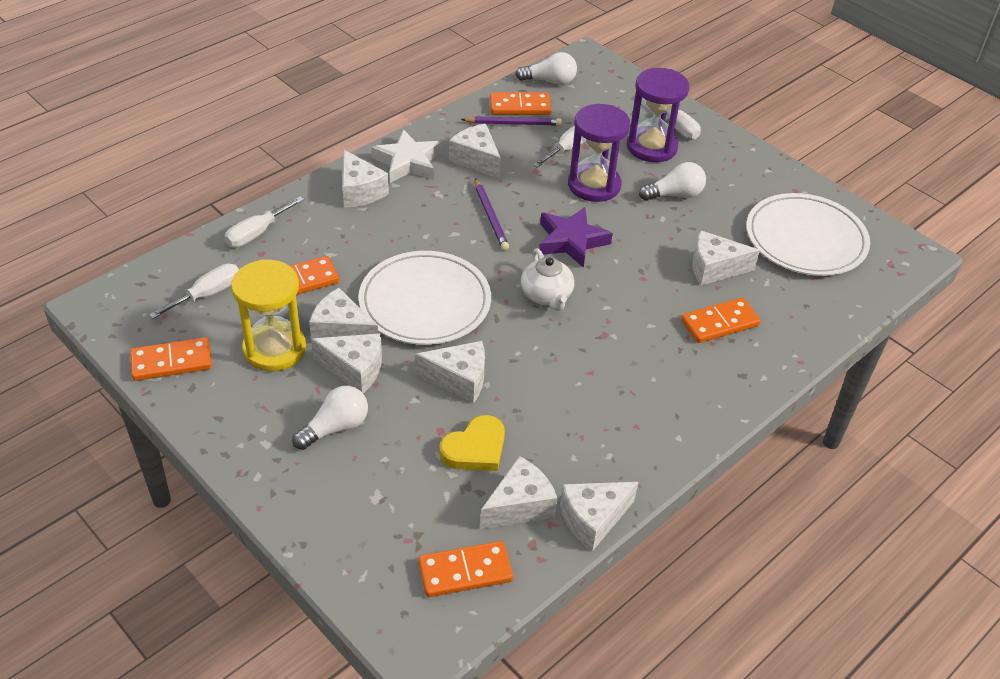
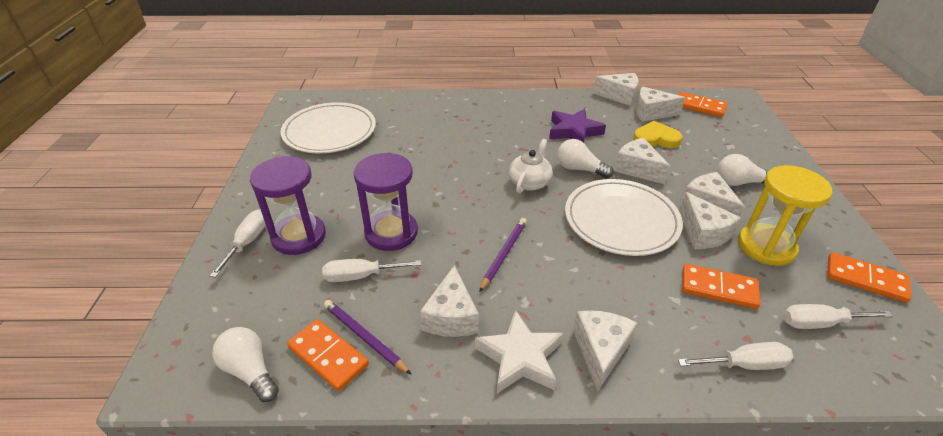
camera: 135 degrees left, 5 degrees down
purple star [539,207,613,268] -> purple star moved to [549,109,606,143]
white light bulb [639,162,706,201] -> white light bulb moved to [557,139,613,178]
orange domino [681,298,761,343] -> none
white cheese [693,230,760,285] -> none

